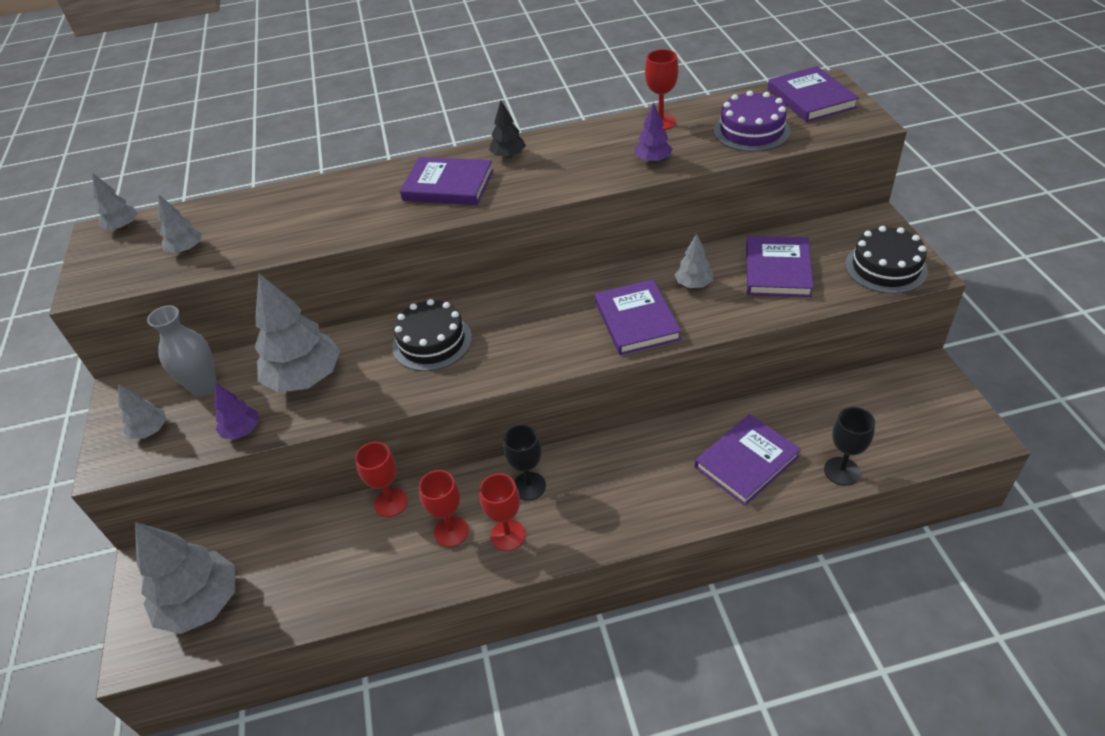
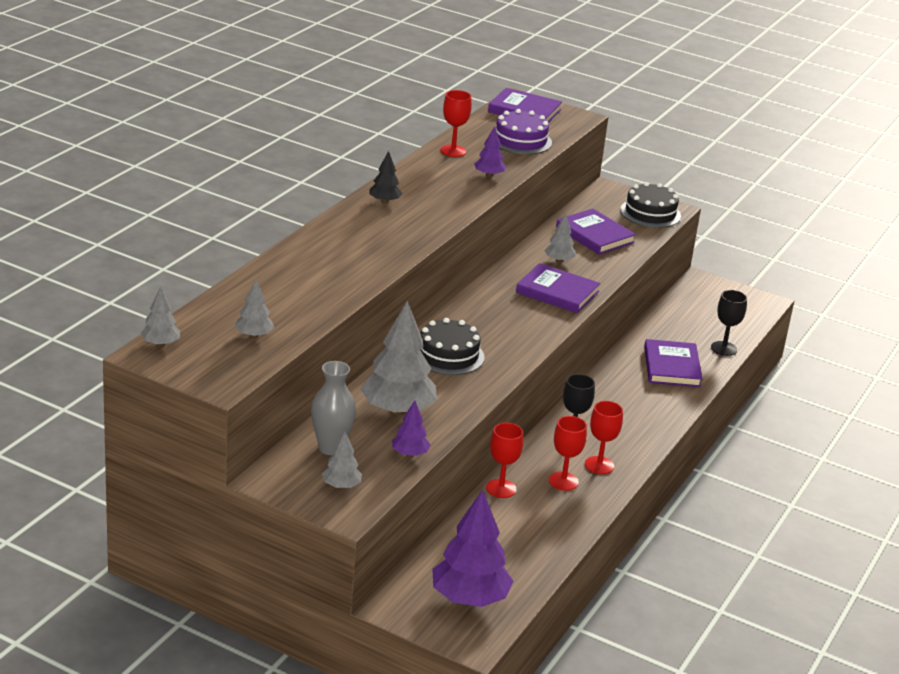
camera: 55 degrees left, 15 degrees down
grey tree [135,522,235,634] -> purple tree [432,489,513,607]
purple book [400,157,494,205] -> none

